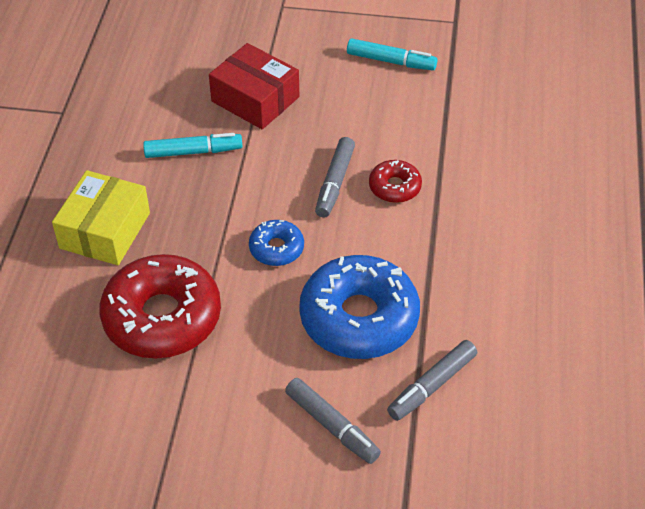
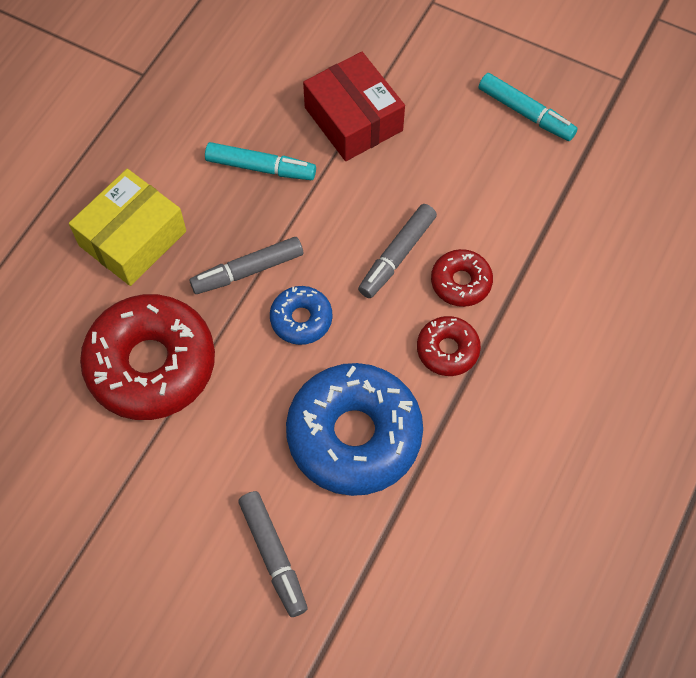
camera: 20 degrees right, 15 degrees up
grey marker [387,340,477,421] -> grey marker moved to [189,237,303,294]
none -> red donut [417,316,481,376]

